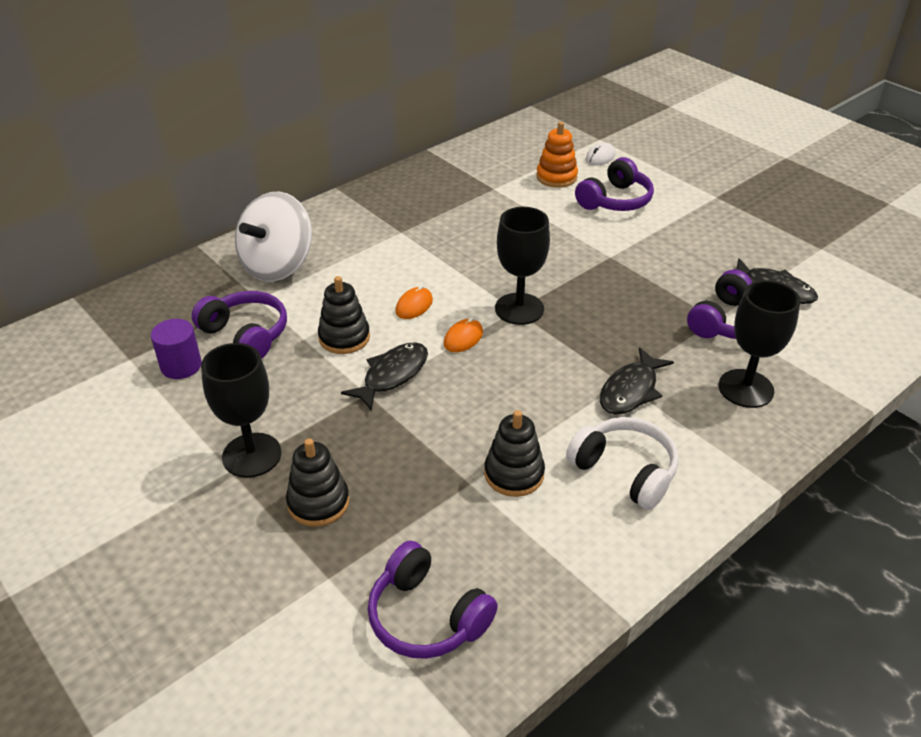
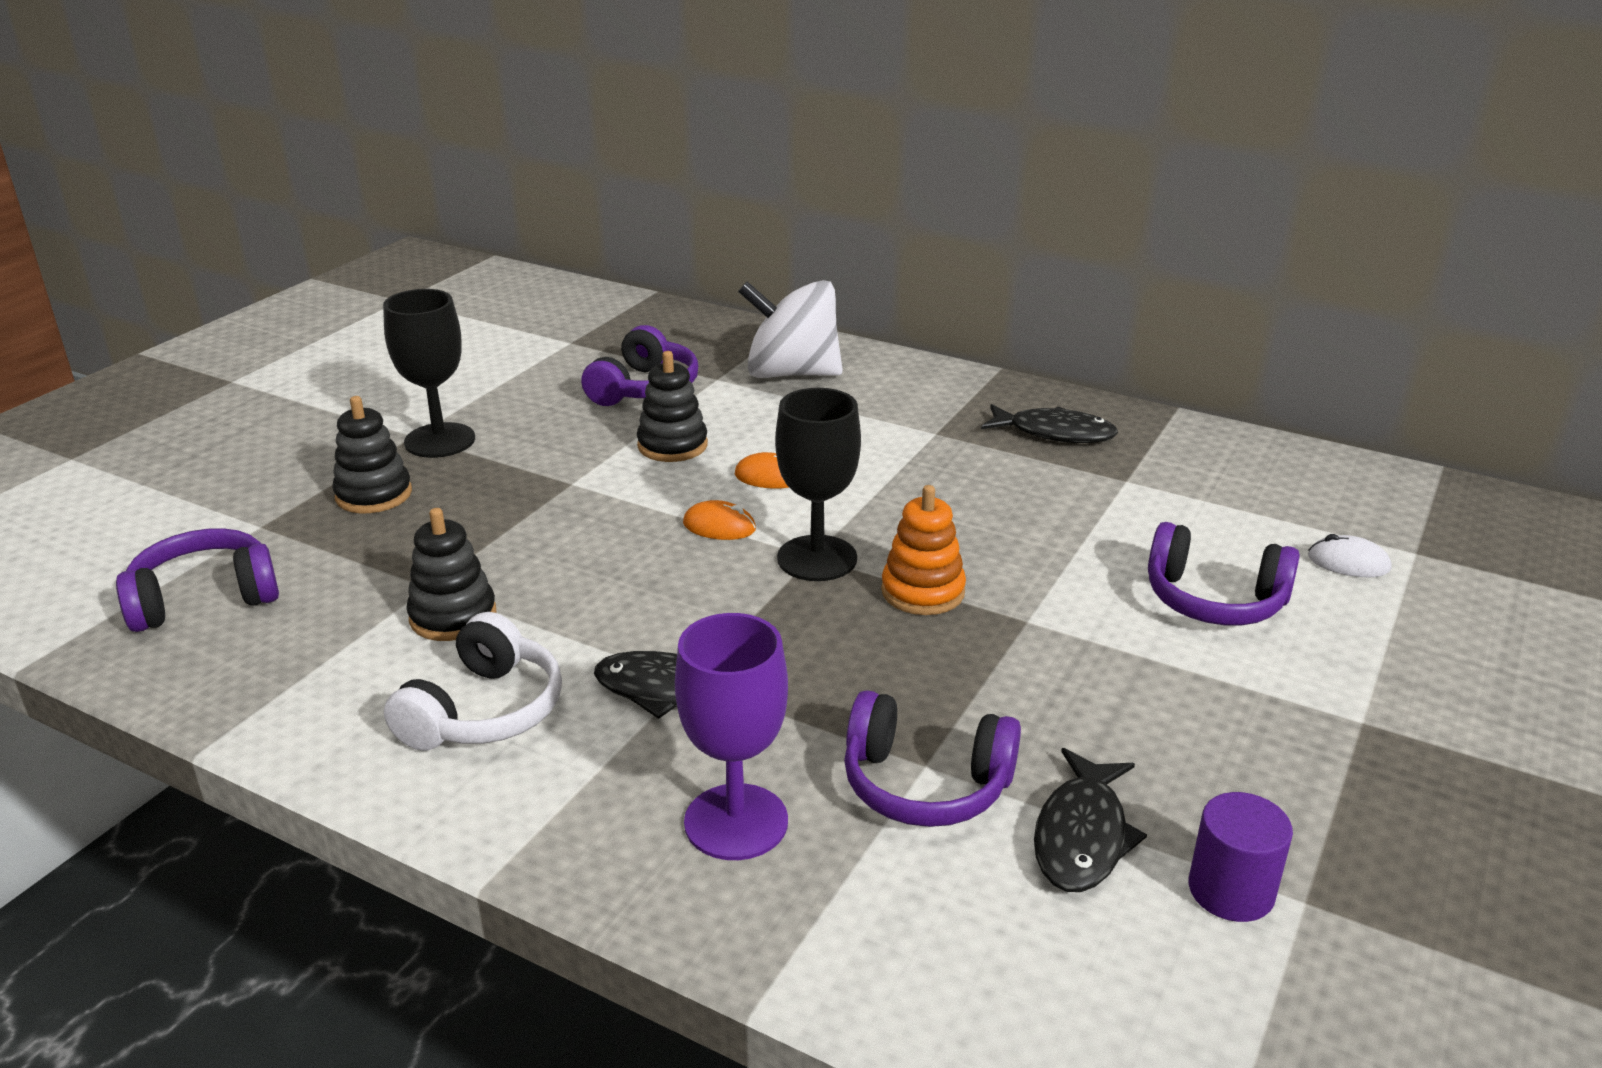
camera: 70 degrees right, 10 degrees down
purple cylinder [151,319,202,379] -> purple cylinder moved to [1189,792,1293,922]
black fish [341,342,428,411] -> black fish moved to [981,404,1118,443]
purple headphones [368,541,498,659] -> purple headphones turned 45 degrees clockwise [116,528,279,632]
orange stacking toy [536,122,578,188] -> orange stacking toy moved to [881,485,966,615]
black goblet [718,280,801,408] -> purple goblet [675,613,788,860]

